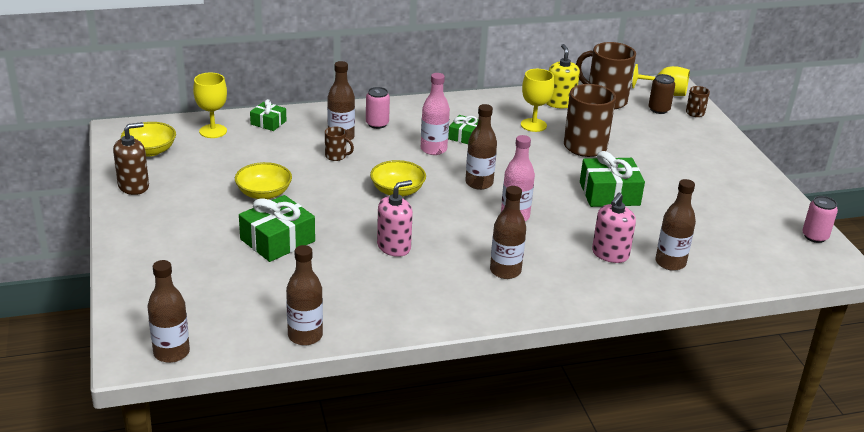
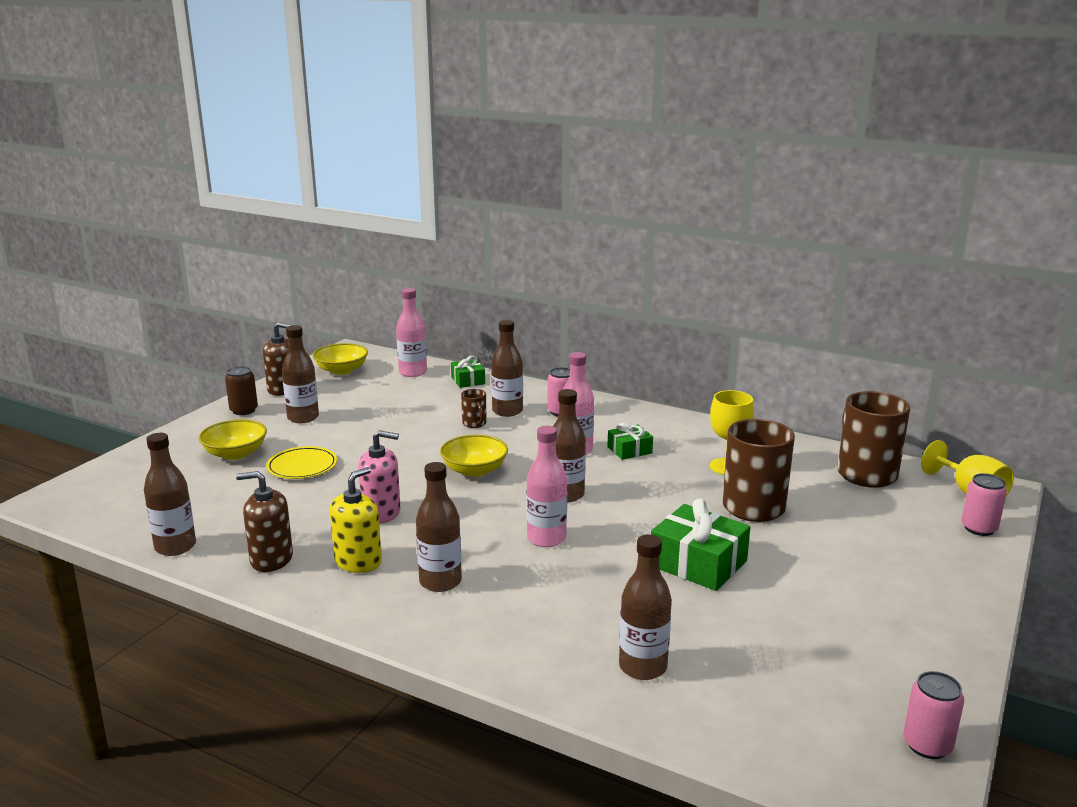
camera: 45 degrees right, 10 degrees down
brown bottle [147,260,190,363] -> brown bottle moved to [282,325,319,423]
yellow goblet [193,73,227,138] -> pink bottle [396,288,427,377]
yellow bowl [235,162,292,199] -> yellow bowl moved to [199,419,267,460]
green gift [239,195,315,262] -> yellow plate [266,446,337,479]
yellow soap dispenser [546,44,580,108] -> yellow soap dispenser moved to [330,467,382,573]
pink soap dispenser [592,193,636,263] -> none
brown can [648,74,675,114] -> brown can moved to [225,366,258,415]
brown mug [686,86,710,117] -> pink can [961,473,1007,536]
none -> brown soap dispenser [236,471,293,572]

